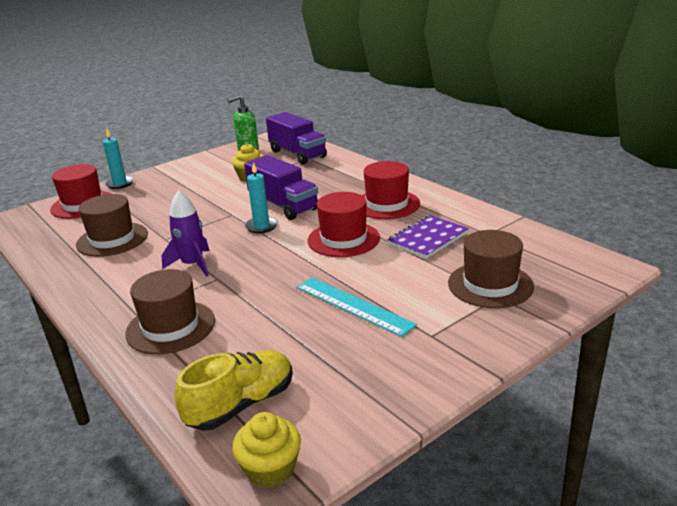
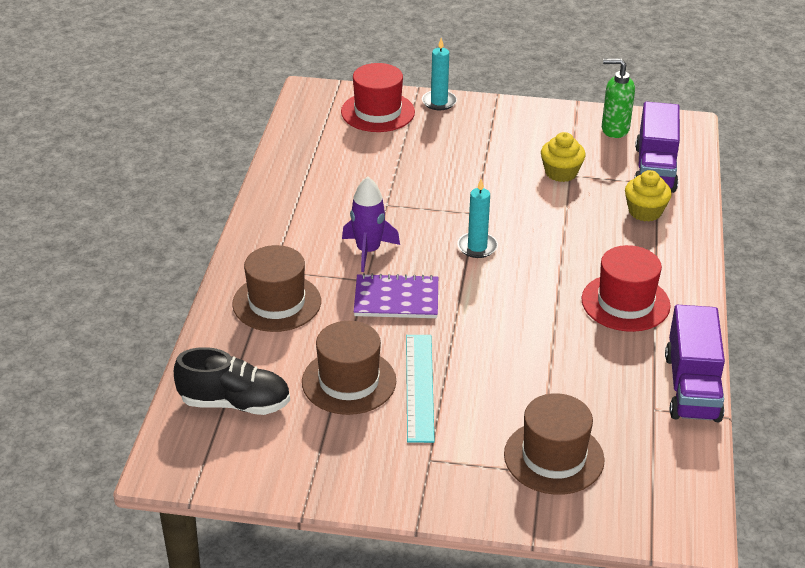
camera: 45 degrees right, 10 degrees up
brown hat [76,194,148,257] -> brown hat moved to [302,321,396,415]
yellow shoe [175,350,293,431] -> black shoe [174,347,290,415]
yellow cupcake [232,412,301,488] -> yellow cupcake moved to [625,170,672,222]
purple truck [244,155,318,220] -> purple truck moved to [665,305,725,422]
red hat [308,192,380,257] -> none
purple notebook [387,215,469,259] -> purple notebook moved to [354,273,438,318]

